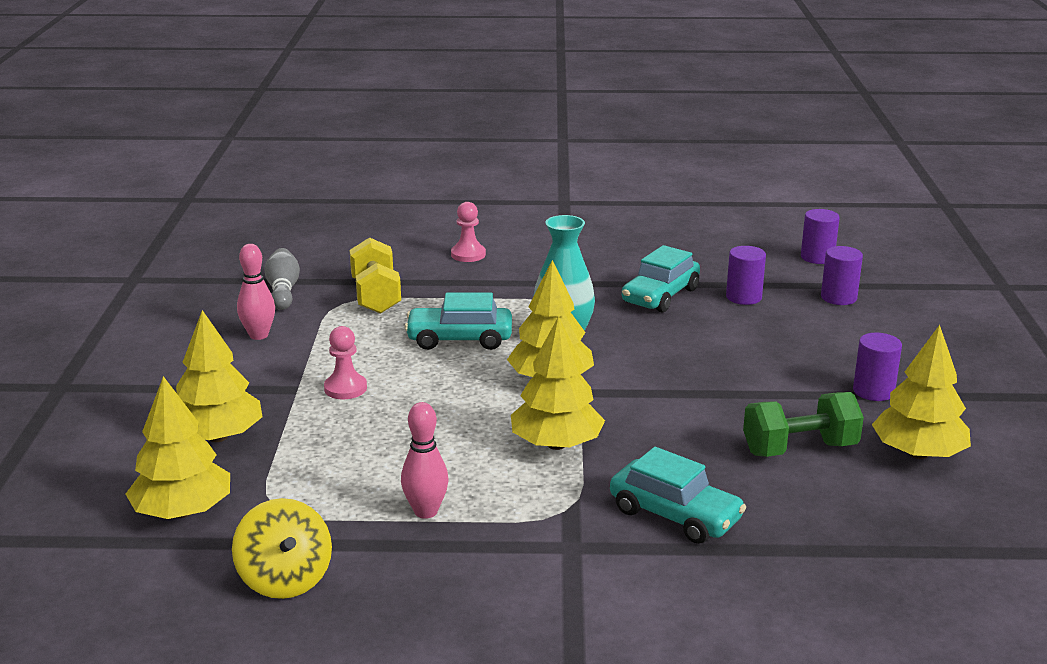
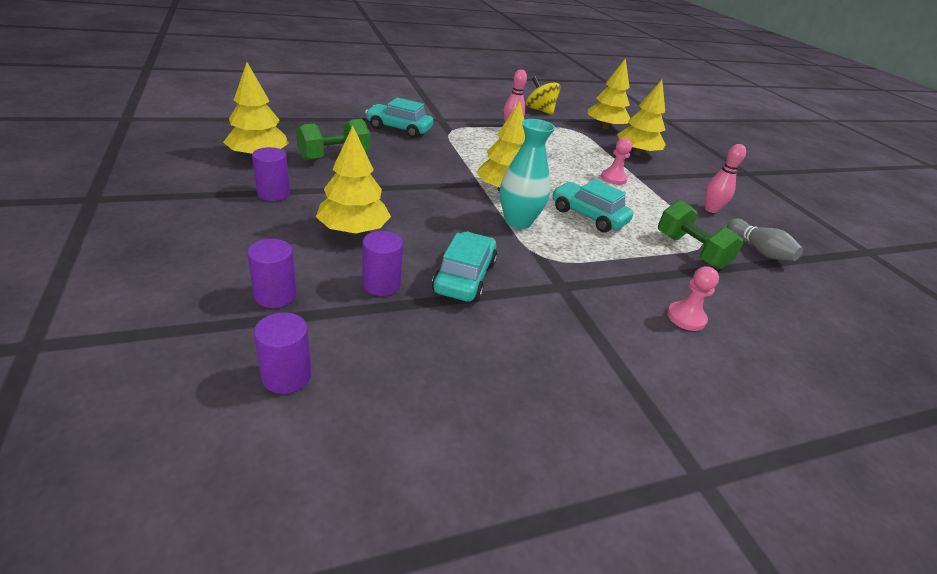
camera: 155 degrees right, 10 degrees up
yellow dumbbell [350,237,401,314] -> green dumbbell [658,200,744,269]
turquoise car [405,293,512,350] -> turquoise car turned 120 degrees counterclockwise [552,179,633,232]
yellow tree [511,316,605,450] -> yellow tree moved to [316,126,391,235]

